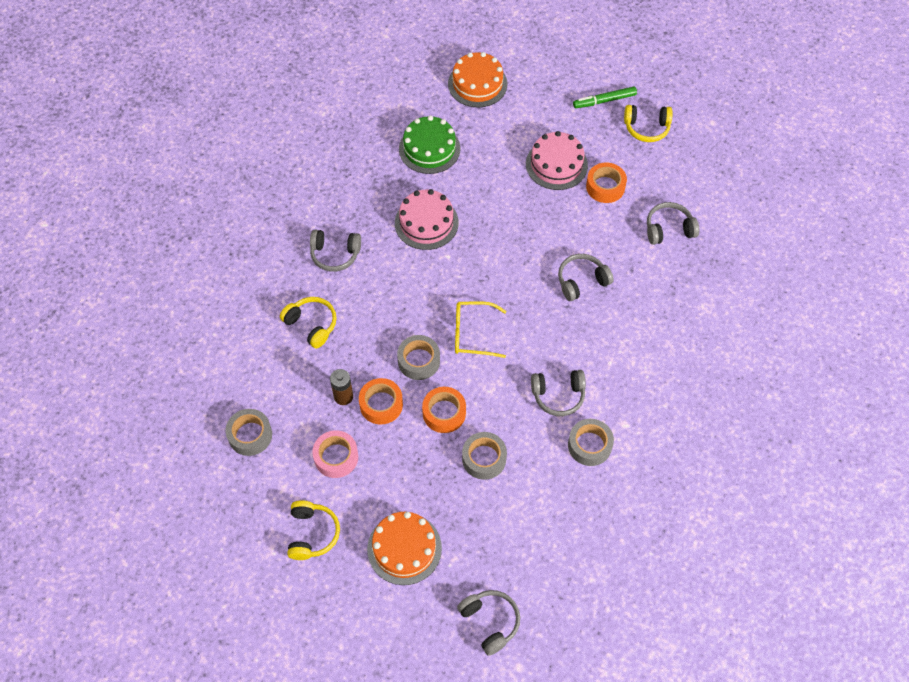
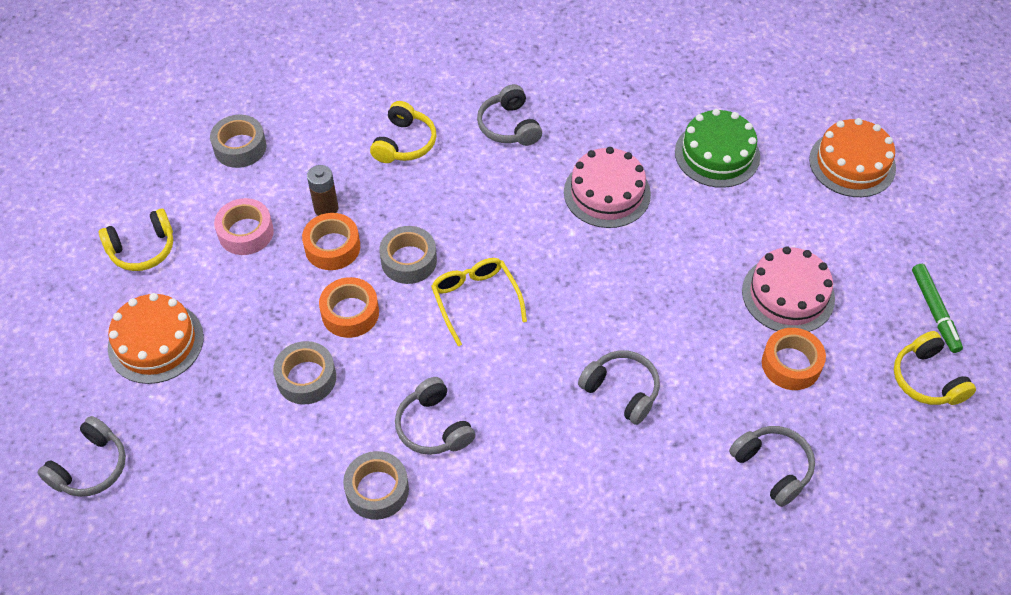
camera: 65 degrees right, 5 degrees down
green marker [573,86,637,108] -> green marker turned 150 degrees counterclockwise [912,264,963,353]

